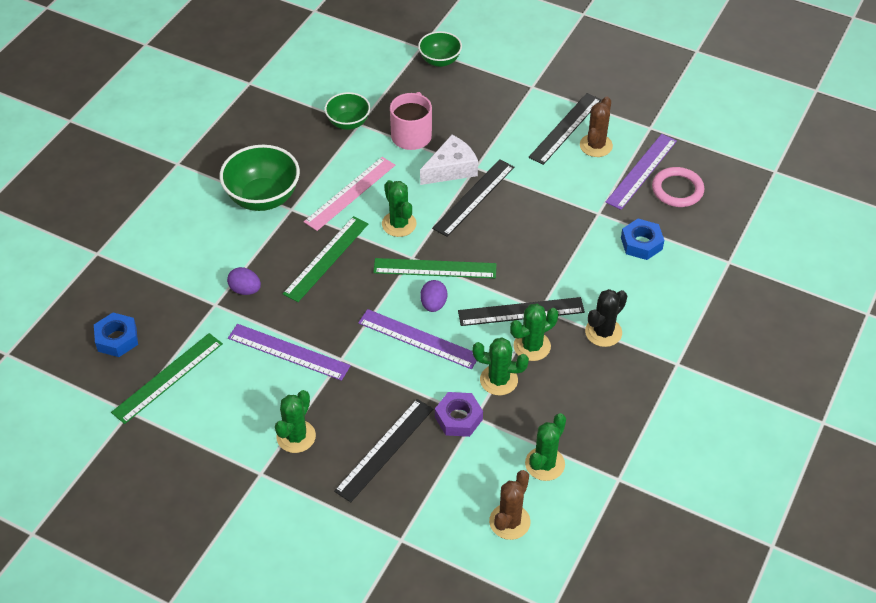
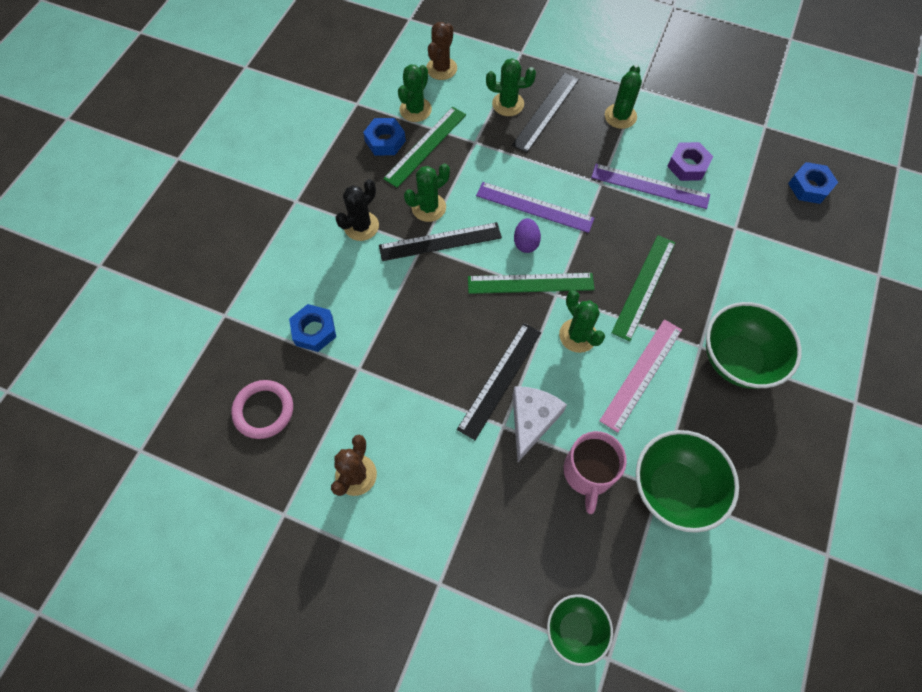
camera: 175 degrees right, 15 degrees up
green ruler [111,333,223,424] -> green ruler moved to [383,107,466,188]
purple egg [227,267,261,295] -> none
green bowl [325,92,370,130] -> green bowl [636,430,739,533], size x1.65
white cheese [420,135,478,185] -> white cheese turned 150 degrees clockwise [512,386,567,462]
purple nut [435,392,483,437] -> purple nut moved to [667,142,713,181]
green cactus [472,337,529,395] -> green cactus moved to [486,58,536,116]
black ruler [528,93,601,165] -> none
purple ruler [606,134,677,210] -> none
none -> blue nut [363,118,406,156]

